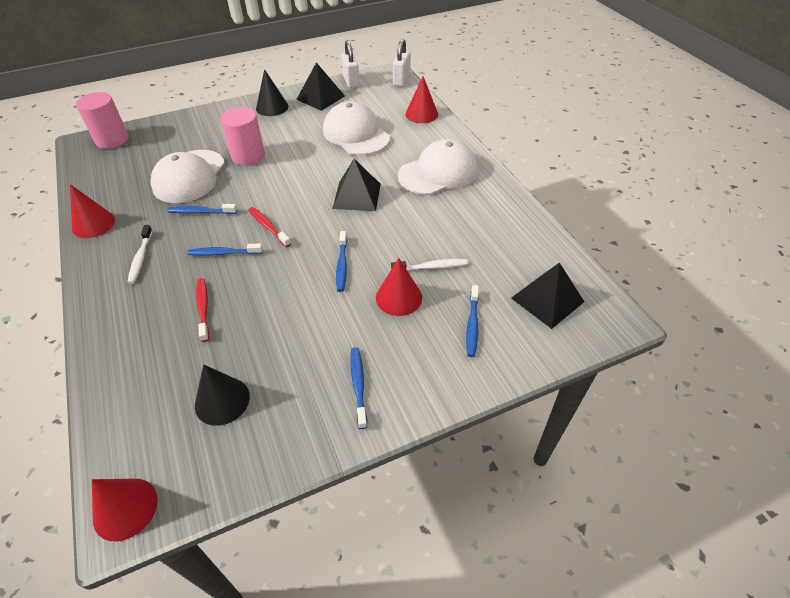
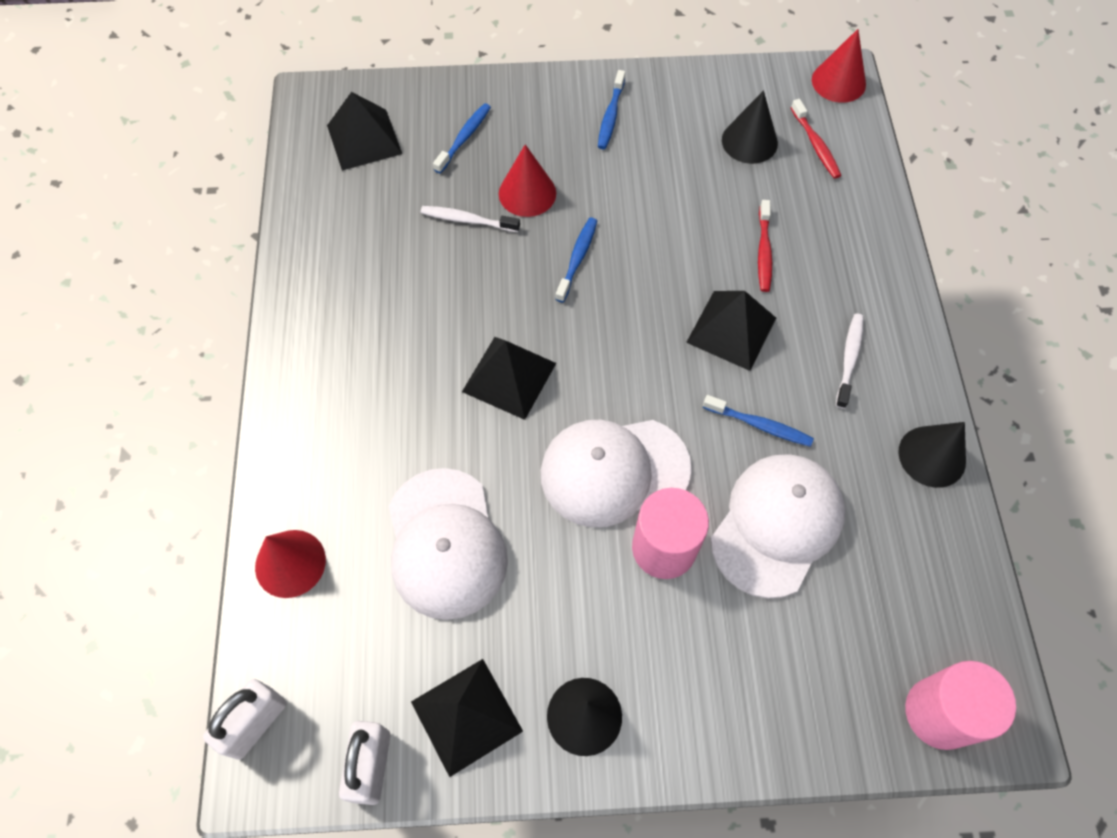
camera: 160 degrees left, 15 degrees up
red cone [70,184,115,238] -> black cone [898,422,966,488]
blue toothbrush [187,244,263,256] -> black pyramid [686,291,776,371]
red toothbrush [248,207,291,247] -> red toothbrush moved to [791,99,841,179]
white cap [398,139,478,195] -> white cap moved to [541,420,692,527]

